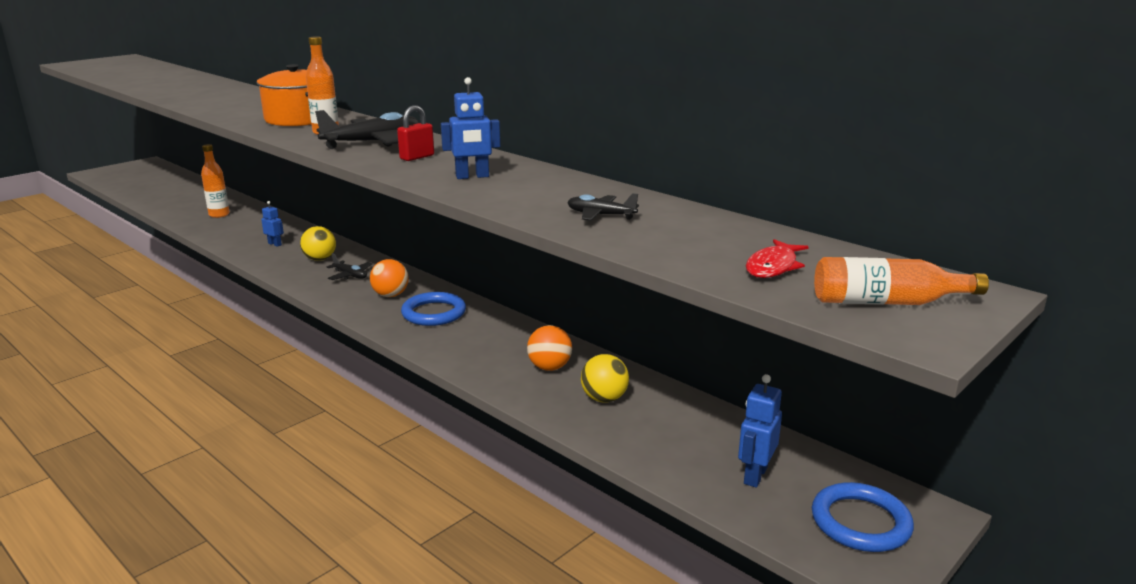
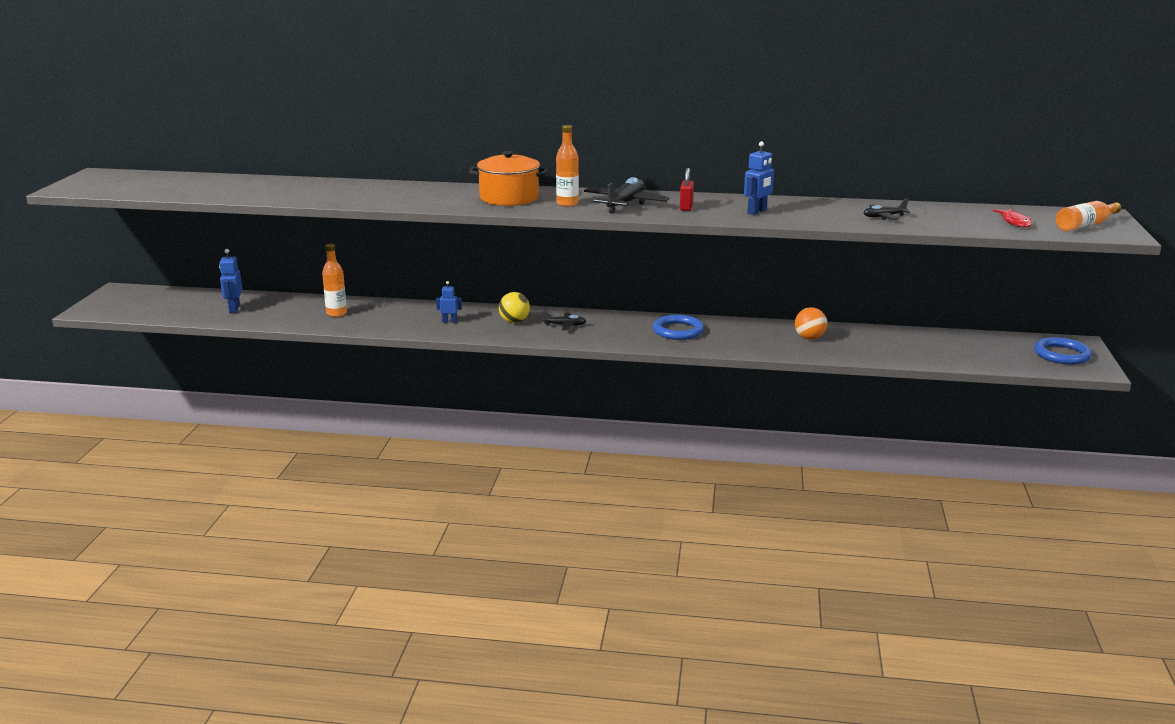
camera: 35 degrees left, 0 degrees up
orange ball [370,259,409,297] -> none
yellow ball [581,354,629,403] -> none
blue robot [738,374,782,488] -> blue robot moved to [219,249,242,313]

